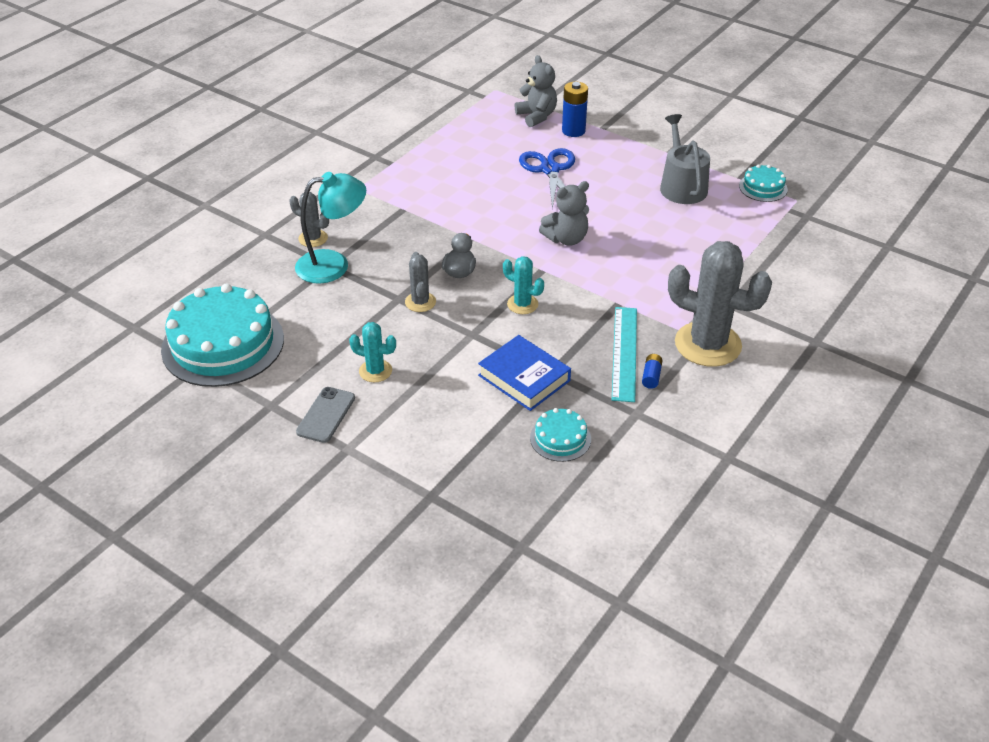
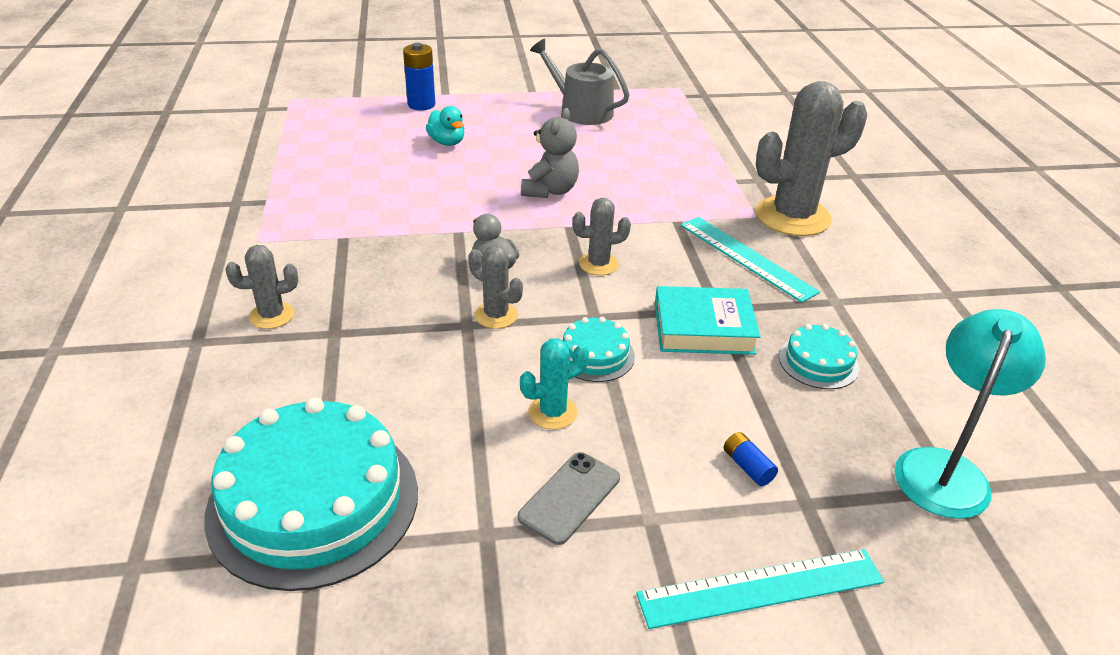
camera: 45 degrees left, 5 degrees down
turquoise lamp [295,172,366,284] -> turquoise lamp moved to [894,309,1046,519]
grey phone [296,387,355,443] -> grey phone turned 60 degrees clockwise [518,452,620,545]
blue book [478,335,571,411] -> turquoise book [655,286,760,355]
turquoise cactus [503,256,544,314] -> grey cactus [572,198,631,275]
grey teddy bear [515,55,557,127] -> none
blue scissors [519,148,575,209] -> turquoise duck [426,106,464,146]
blue battery [642,354,663,389] -> blue battery moved to [724,432,778,486]
turquoise cake [739,164,788,202] -> turquoise cake moved to [562,317,635,382]
none -> turquoise ruler [636,549,884,629]

